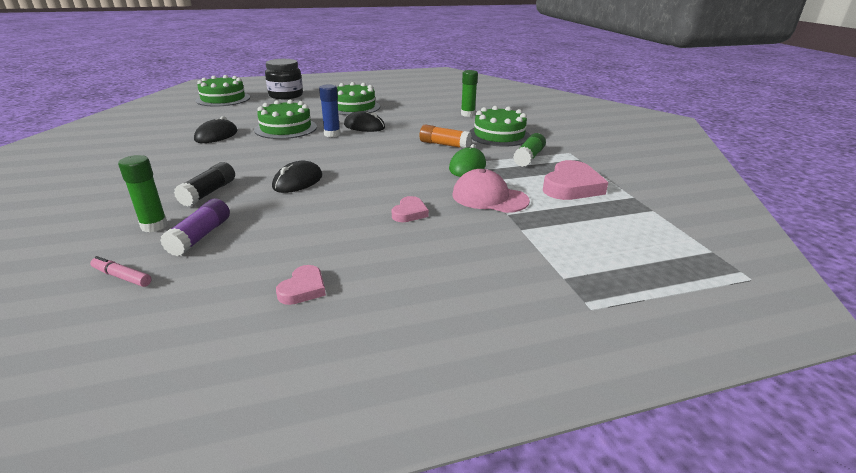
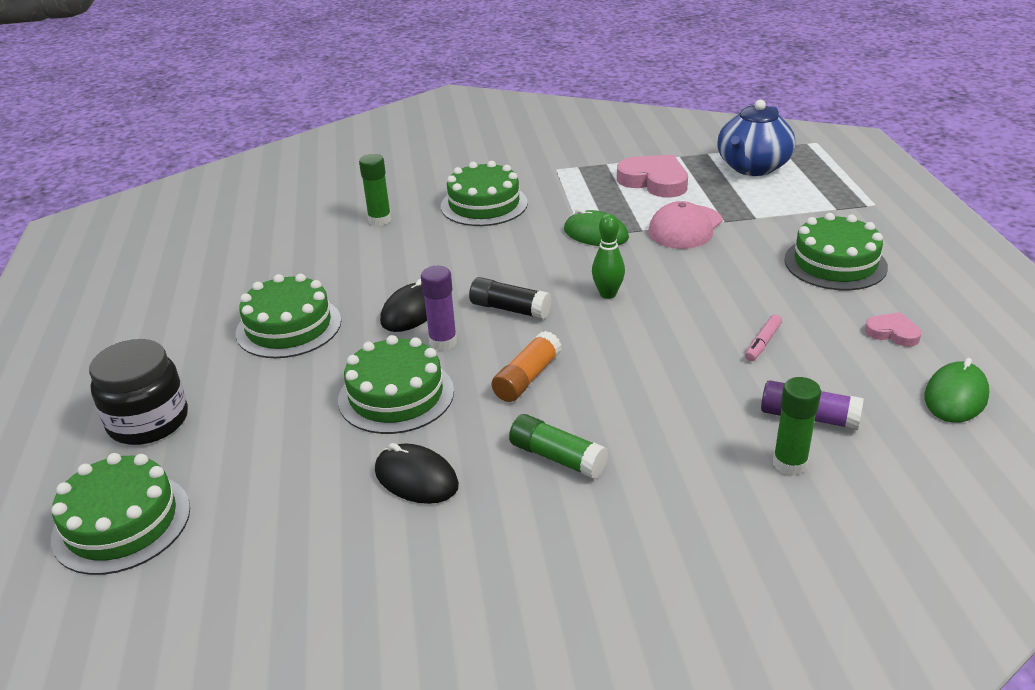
camera: 80 degrees left, 5 degrees up
pink marker [90,256,151,287] -> pink marker moved to [745,314,782,361]
black glue stick [174,162,235,207] -> black glue stick moved to [469,277,551,319]
black mouse [272,161,322,193] -> none
blue glue stick [319,84,340,137] -> purple glue stick [421,266,457,351]
pink heart [392,196,429,222] -> none
orange glue stick [419,125,472,149] -> orange glue stick moved to [491,331,562,402]
green glue stick [513,133,546,167] -> green glue stick moved to [509,414,608,479]
none -> green bowling pin [592,214,625,299]
none -> blue teapot [717,99,795,176]
none -> green cake [784,213,888,290]
none -> green mouse [925,358,989,423]

